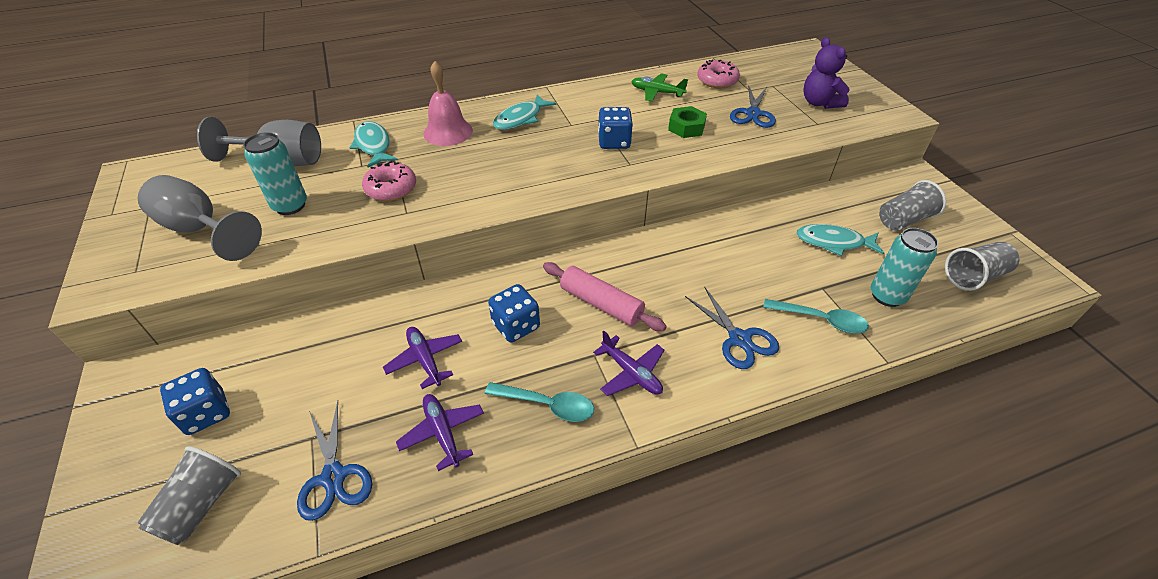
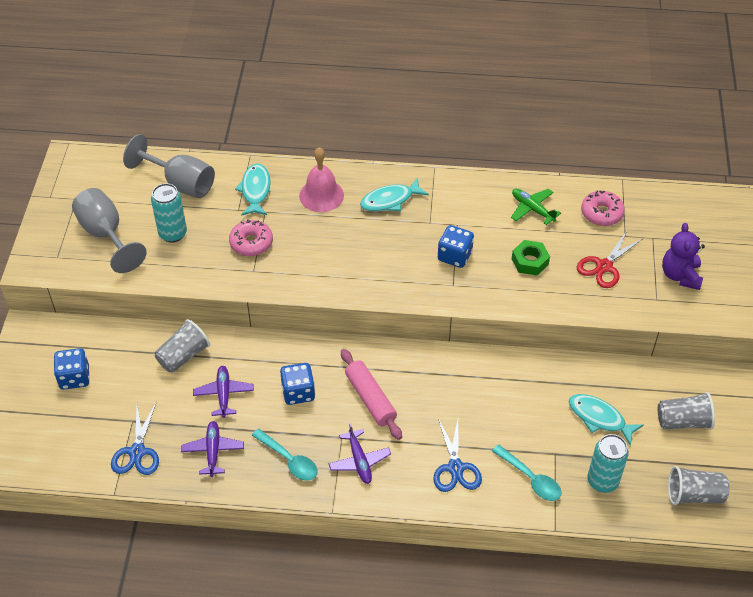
camera: 25 degrees right, 5 degrees up
grey cup [137,446,241,545] -> grey cup moved to [155,319,210,373]
blue scissors [730,85,776,128] -> red scissors [577,231,642,288]

